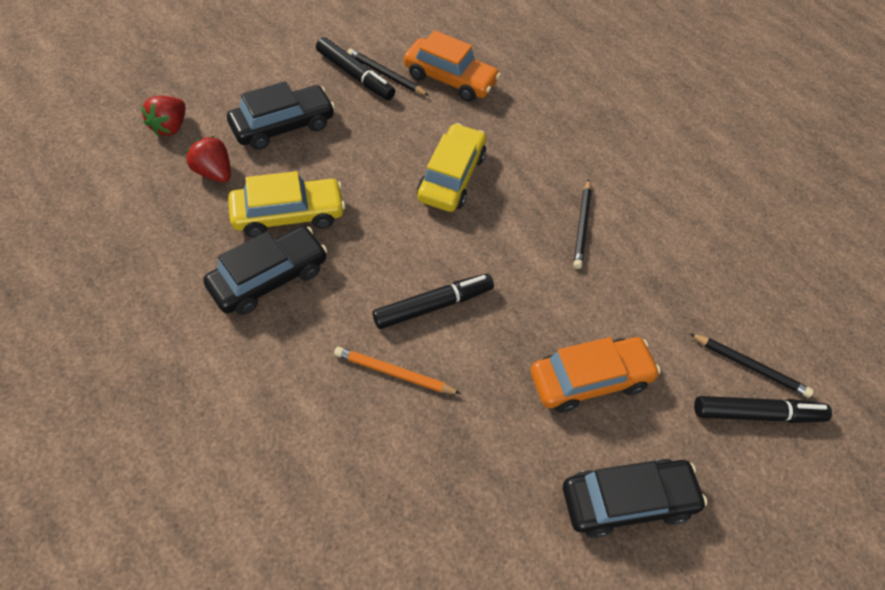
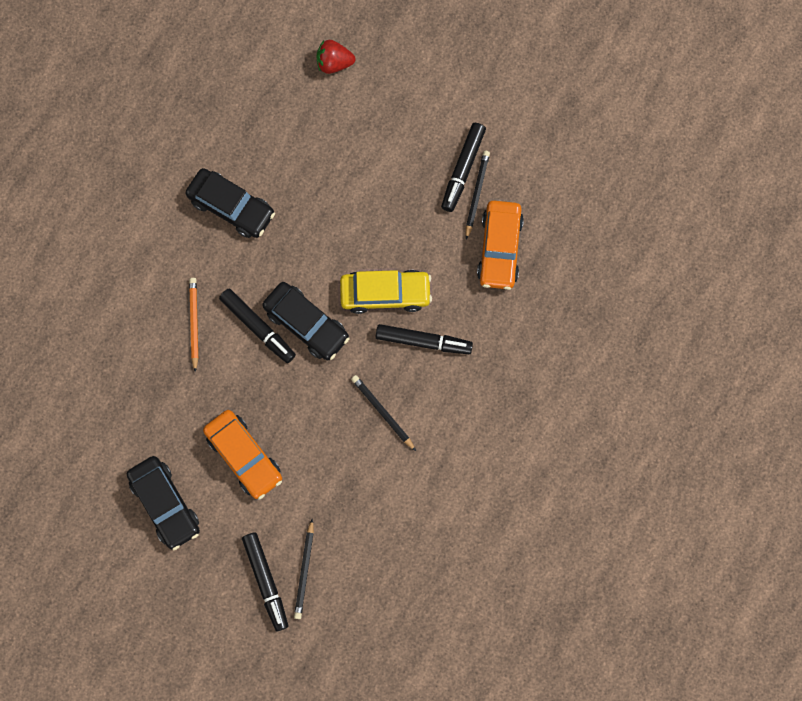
camera: 75 degrees right, 20 degrees up
red strawberry [186,136,231,182] -> none
black car [227,81,335,150] -> black car moved to [262,282,349,360]
yellow car [228,171,346,238] -> none
black pencil [573,179,592,269] -> black pencil turned 60 degrees clockwise [351,375,416,451]
none -> black marker [376,324,473,354]

